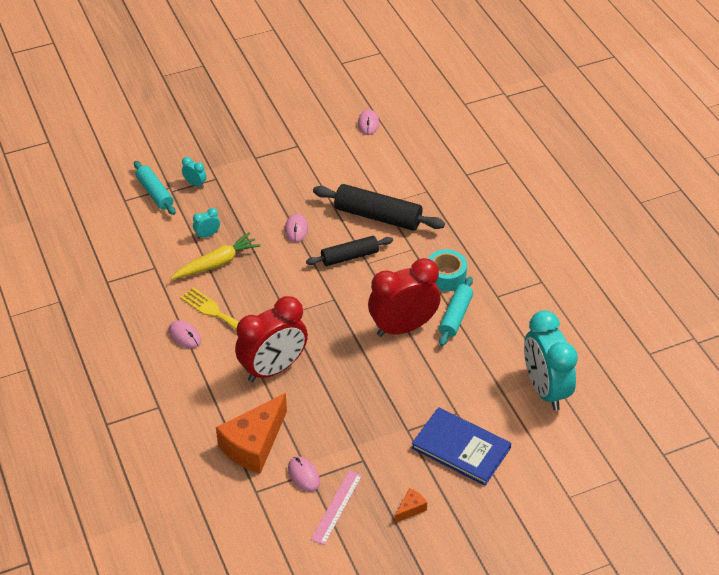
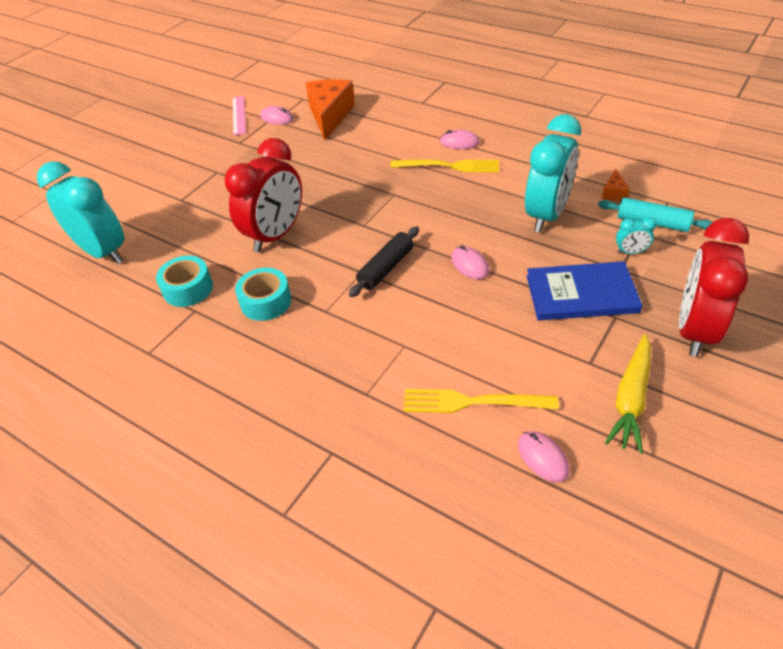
camera: 150 degrees right, 0 degrees up
yellow carrot [171,233,260,279] -> yellow carrot moved to [605,334,651,454]
turquoise clock [193,208,220,239] -> turquoise clock [525,114,581,232], size x2.48
red clock [235,296,308,382] -> red clock moved to [679,218,749,357]
black rolling pin [313,184,445,231] -> none
orange cheese [395,488,427,523] -> orange cheese moved to [602,169,630,201]
blue book [412,407,511,485] -> blue book moved to [527,261,643,320]
turquoise rolling pin [439,276,473,346] -> none
none -> turquoise tape [156,256,213,307]
none -> yellow fork [403,389,559,413]

